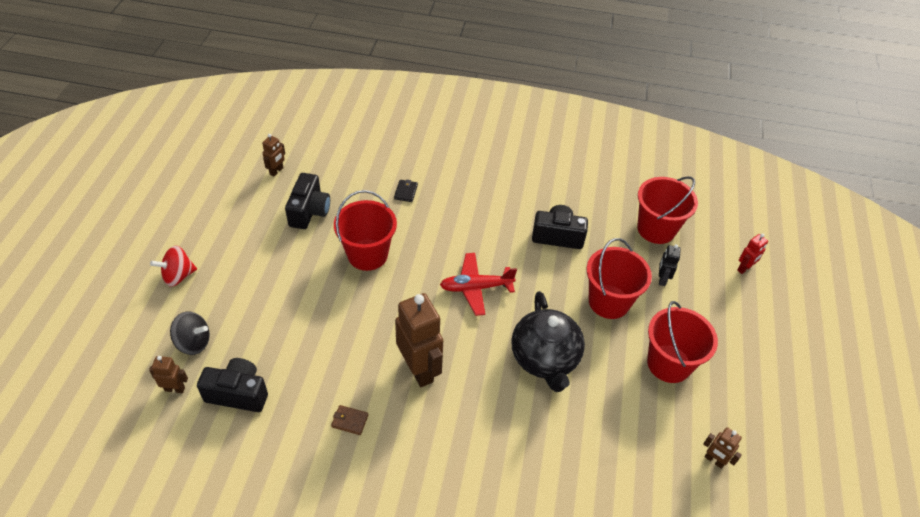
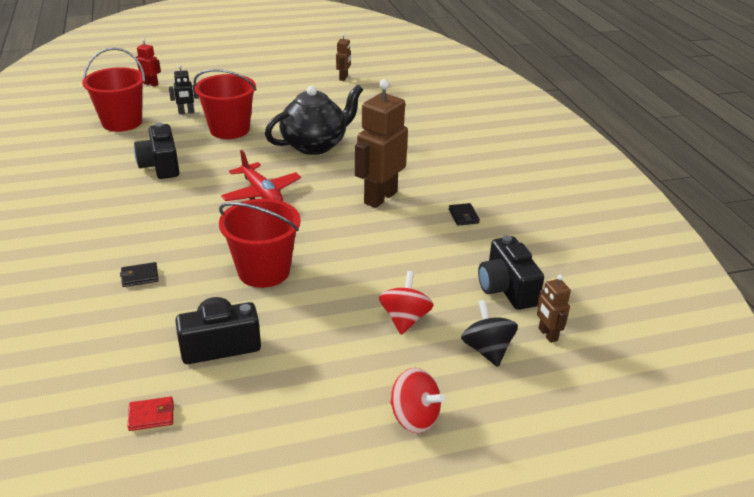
camera: 115 degrees left, 15 degrees down
brown robot [262,134,285,176] -> red wallet [127,397,174,431]
brown wallet [331,405,368,435] -> black wallet [449,203,480,226]
red bucket [647,301,718,383] -> none
none -> red spinning top [379,271,434,335]

